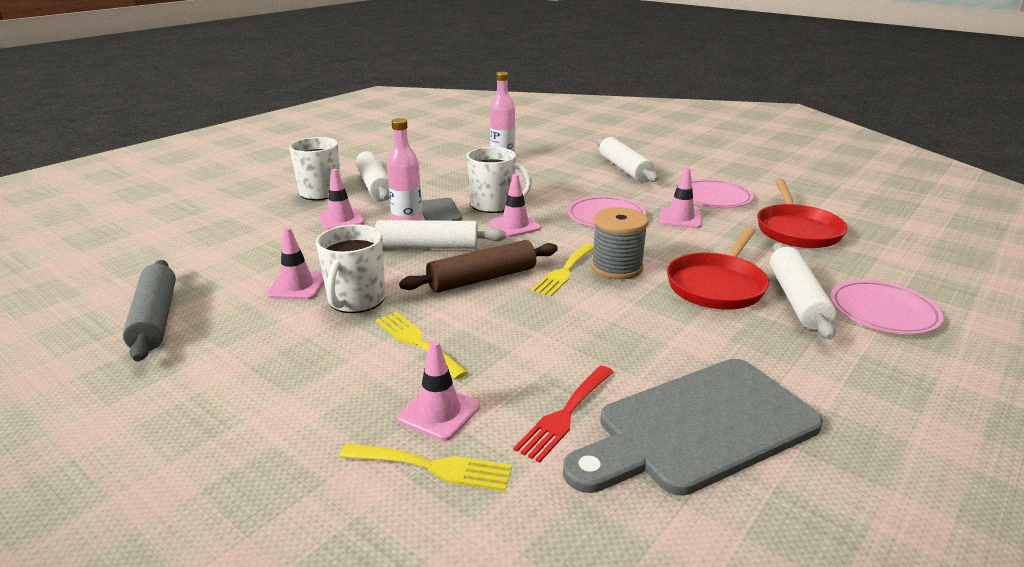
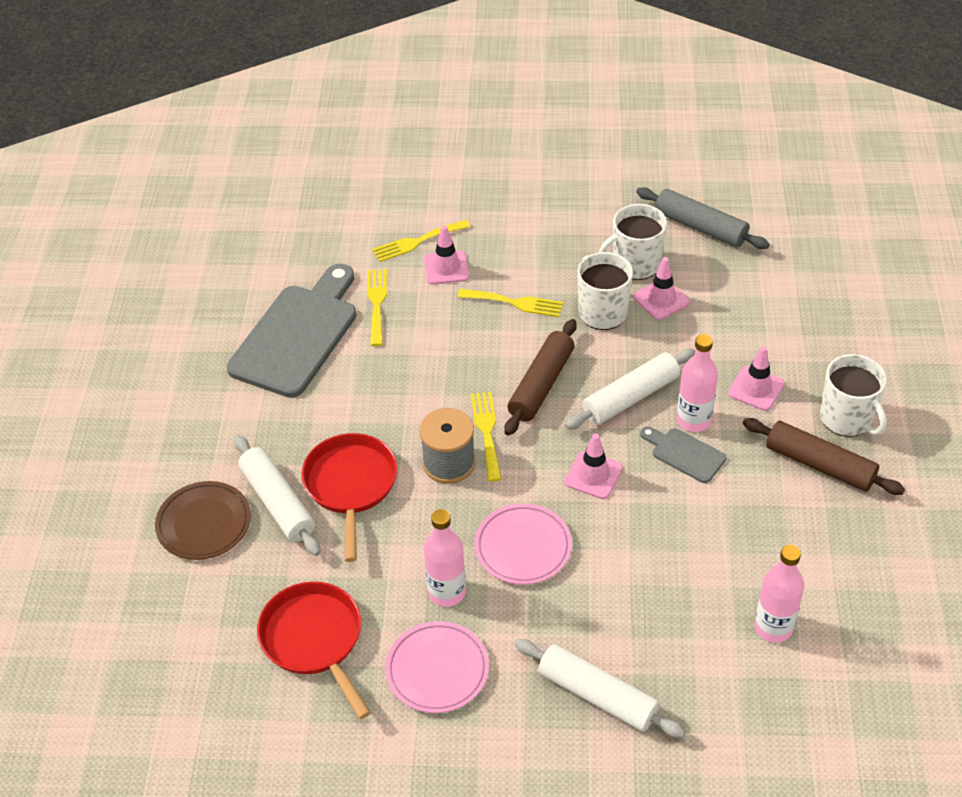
camera: 145 degrees right, 20 degrees up
white rolling pin [356,151,390,201] -> brown rolling pin [743,418,905,495]
white mug [467,147,532,213] -> white mug moved to [599,204,667,280]
red fork [513,366,613,463] -> yellow fork [367,269,387,346]
pink traffic cone [660,167,702,228] -> pink bottle [424,509,466,607]
pink plate [830,280,944,335] -> brown plate [155,481,251,560]

